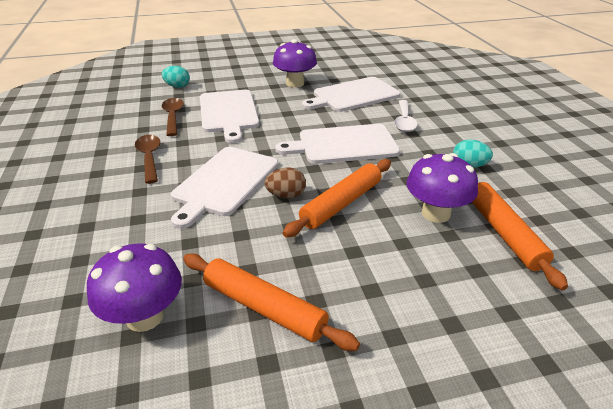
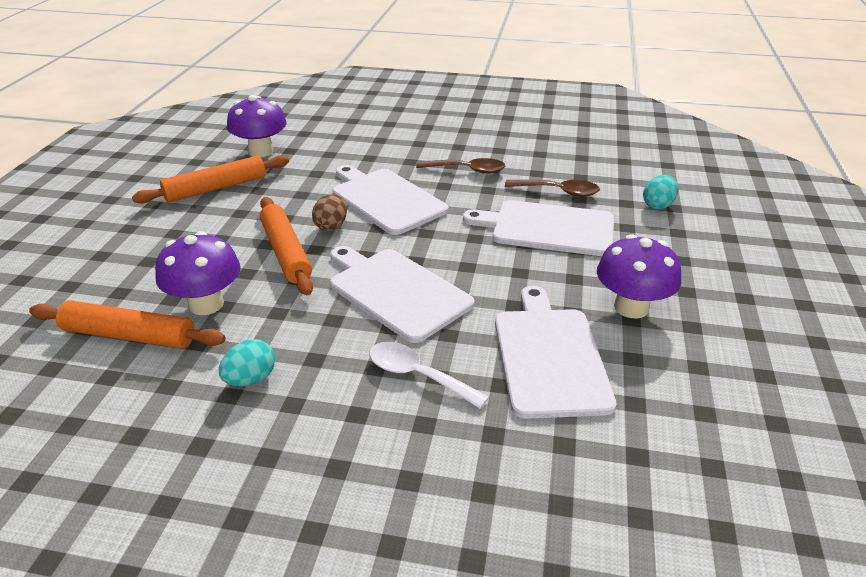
camera: 115 degrees right, 0 degrees up
white cutting board [275,124,400,164] -> white cutting board turned 60 degrees counterclockwise [330,246,474,343]

